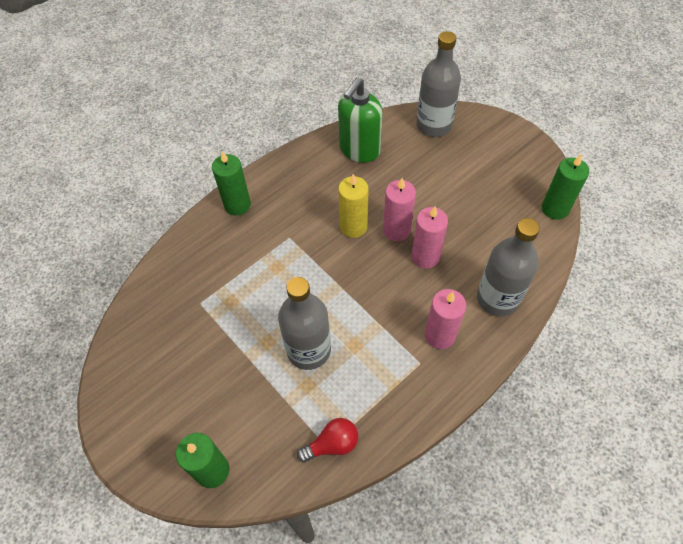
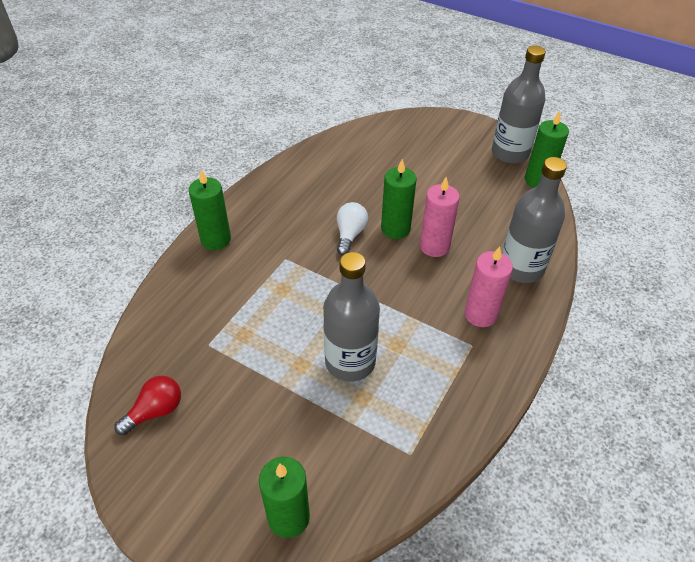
camera: 20 degrees left, 10 degrees down
red light bulb [297,418,358,463] -> red light bulb moved to [115,376,181,435]
green soap dispenser [338,78,383,163] -> none
yellow candle [338,174,369,238] -> white light bulb [337,202,368,255]
pink candle [383,178,416,241] -> green candle [381,159,417,239]
grey bottle [416,31,461,137] -> grey bottle moved to [492,45,546,164]

